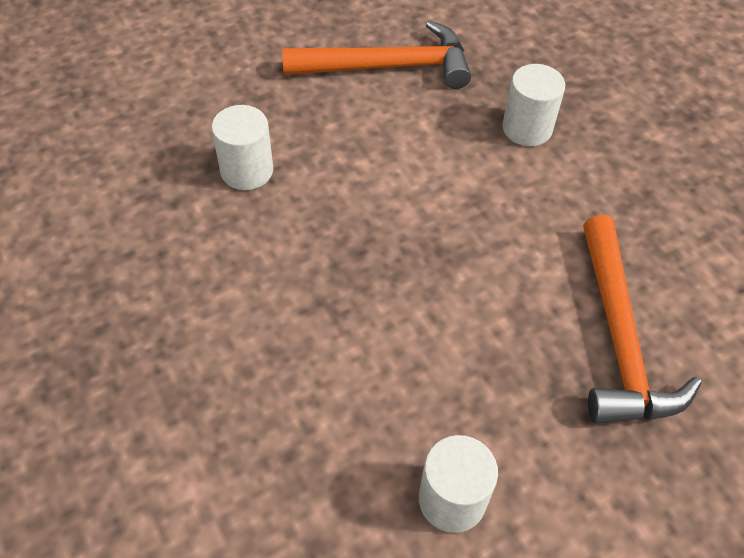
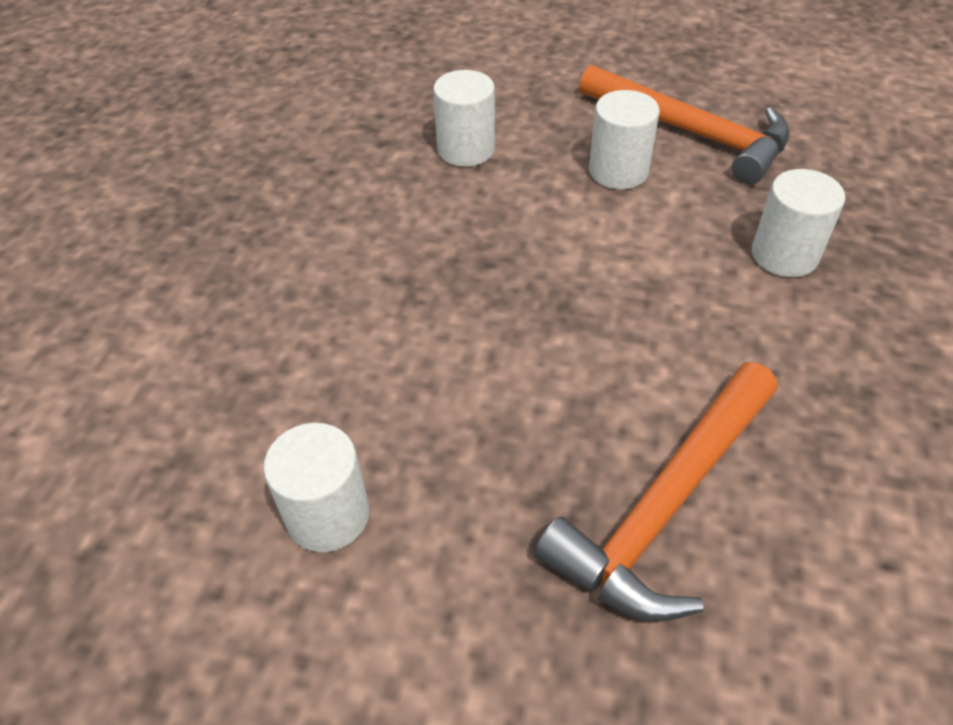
camera: 45 degrees right, 5 degrees down
none -> white cylinder [589,90,660,189]

